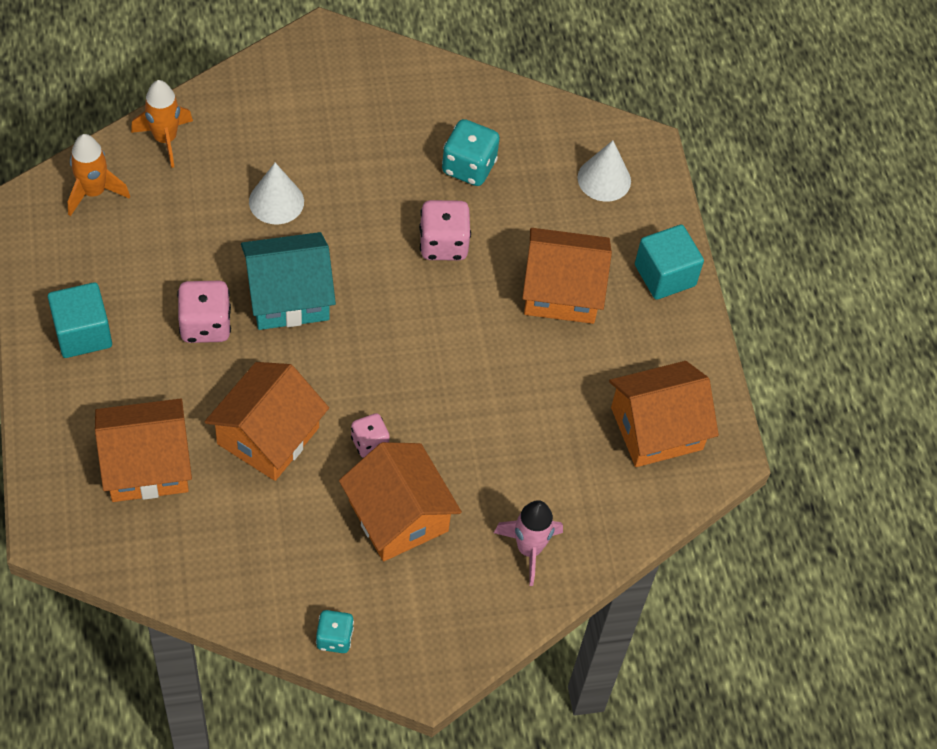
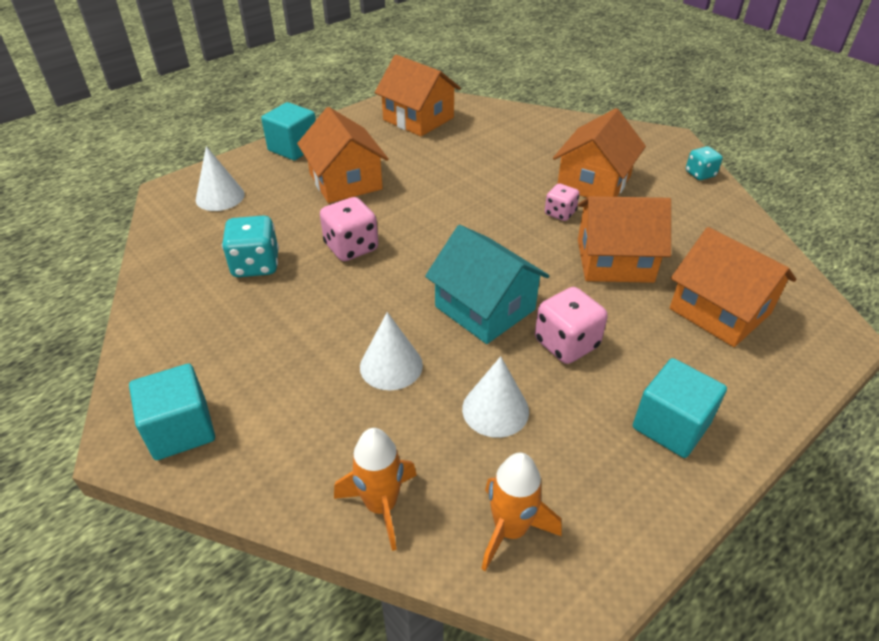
camera: 115 degrees left, 15 degrees down
pink rocket [494,500,563,586] -> none
none -> turquoise cube [129,364,215,460]
none -> white cone [462,356,529,438]

